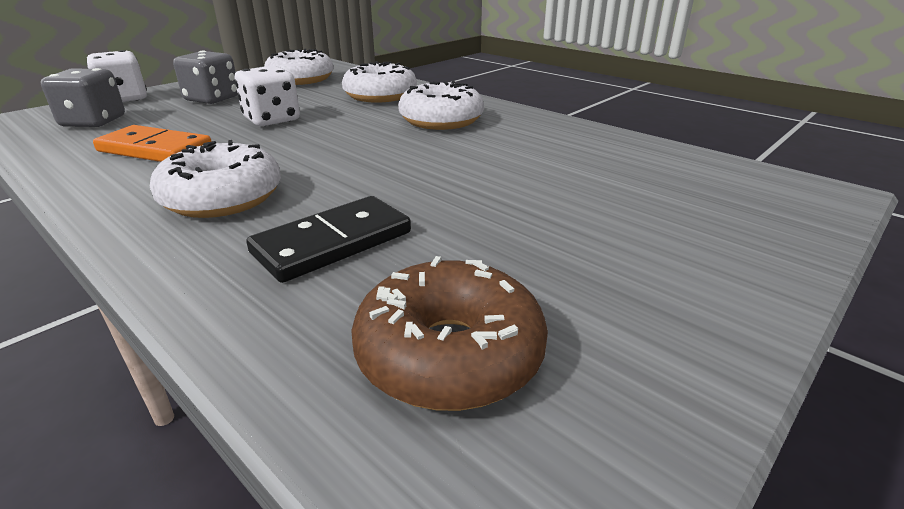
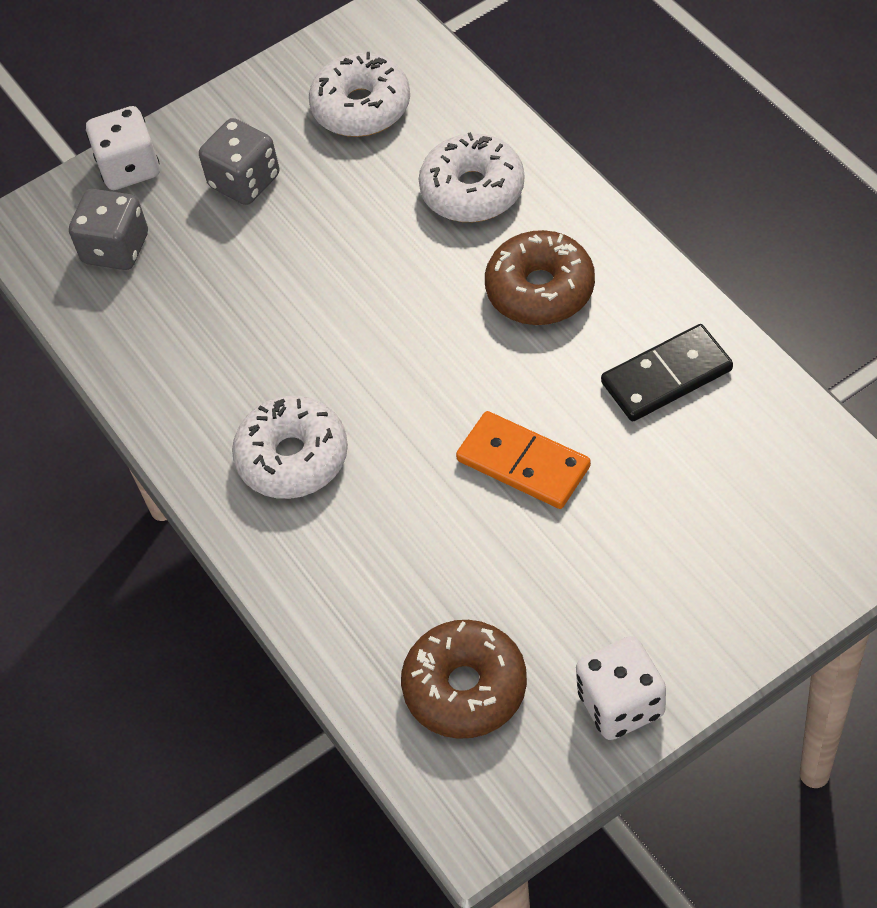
camera: 20 degrees right, 25 degrees up
orange domino [93,125,212,162] -> orange domino moved to [456,411,591,509]
white dice [235,66,300,126] -> white dice moved to [576,636,666,740]
black domino [246,196,411,283] -> black domino moved to [601,324,733,421]
white donut [398,81,484,130] -> brown donut [485,230,595,325]

